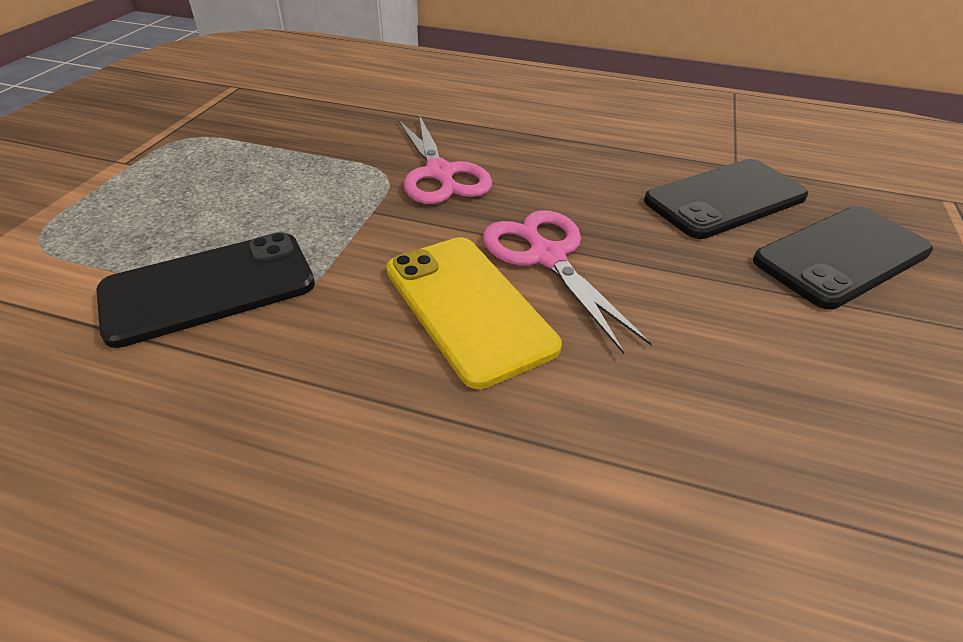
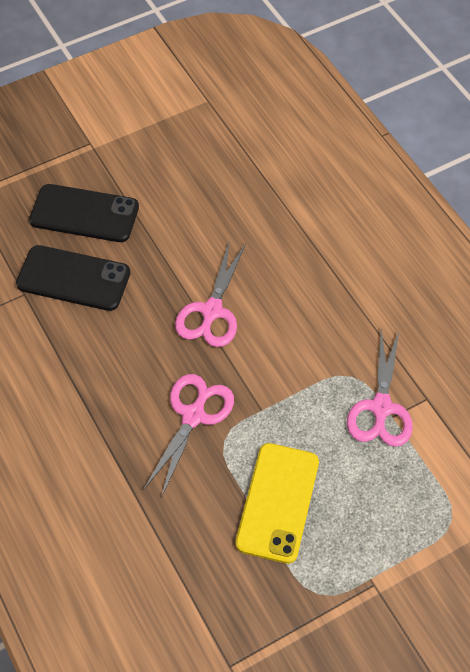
camera: 135 degrees left, 15 degrees up
black phone [96,232,315,348] -> pink scissors [347,328,413,447]
yellow phone [386,237,562,389] -> yellow phone moved to [236,443,319,564]

